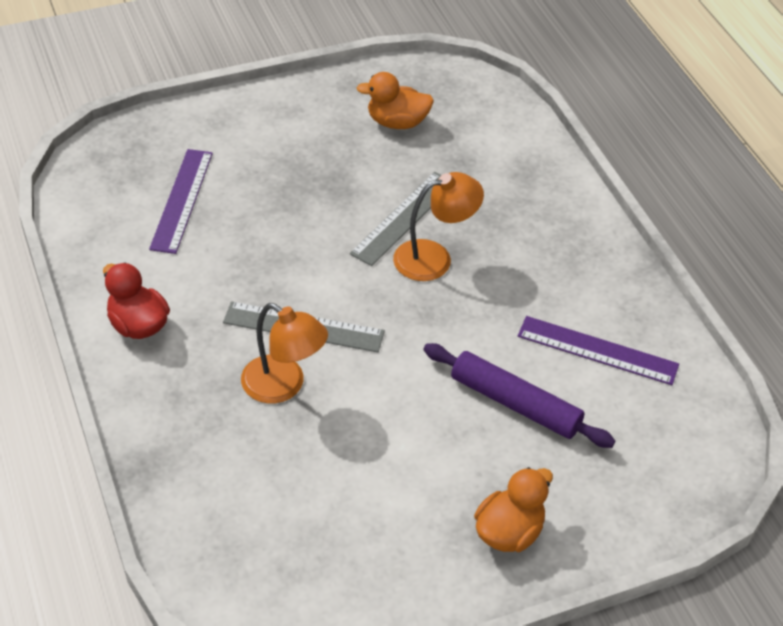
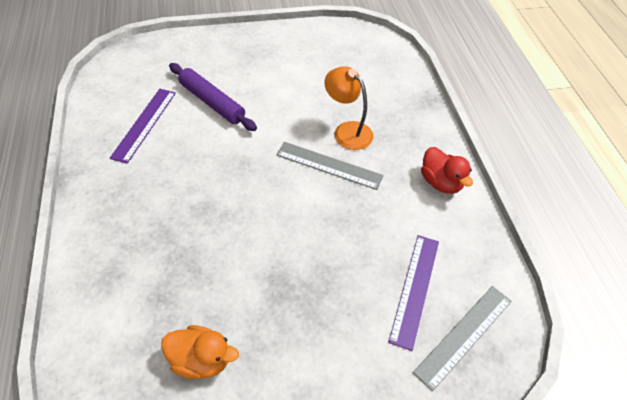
camera: 170 degrees left, 5 degrees up
grey ruler [350,172,441,266] -> grey ruler moved to [413,286,512,391]
orange lamp [393,172,484,281] -> none
orange duck [474,467,553,552] -> none
purple ruler [518,316,679,385] -> purple ruler turned 75 degrees clockwise [110,89,176,164]

